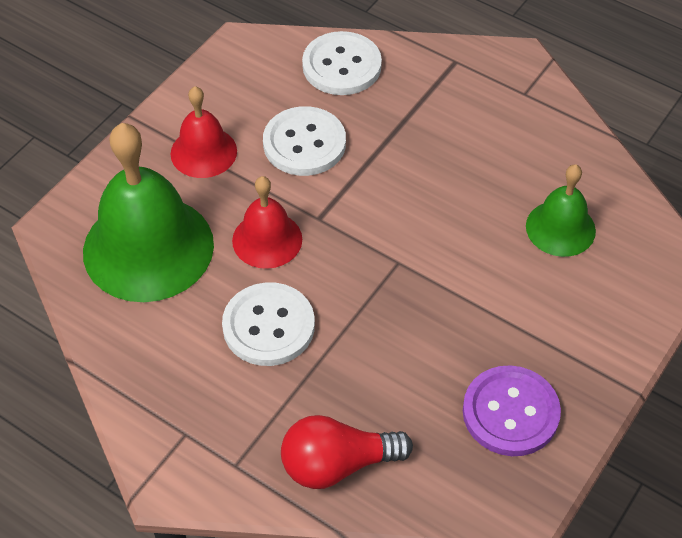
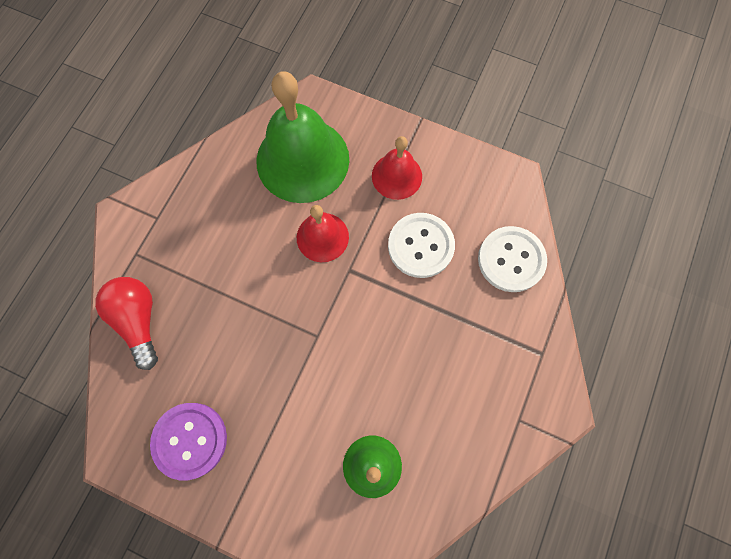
camera: 80 degrees right, 20 degrees up
white button [222,282,315,366] -> none

